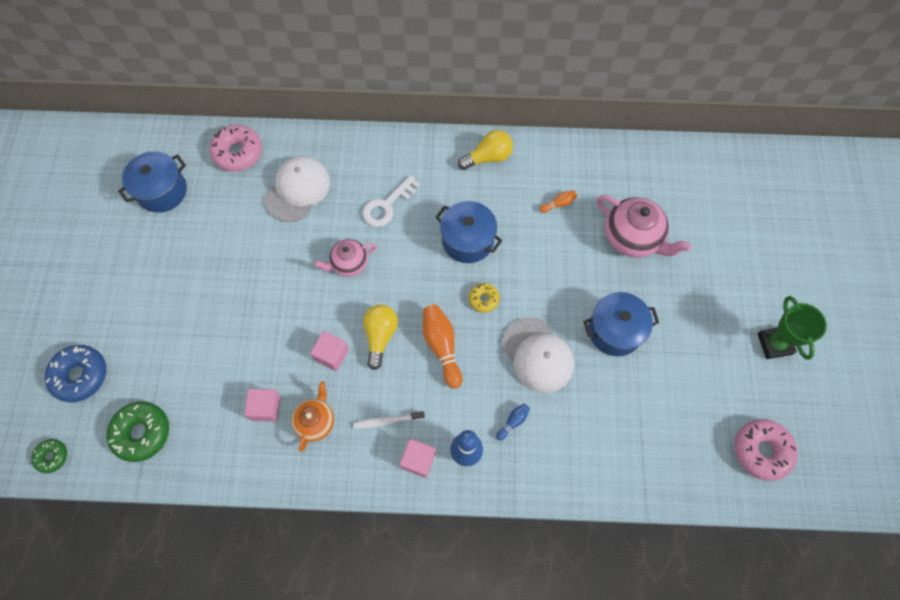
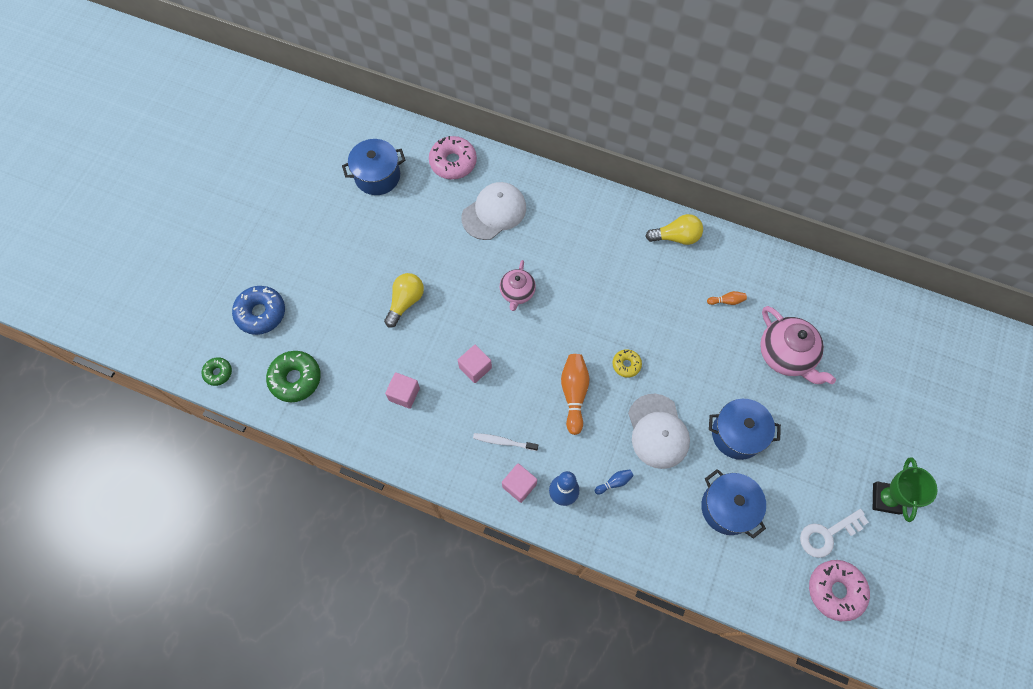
camera: 20 degrees right, 0 degrees up
orange teapot [291,381,334,452] -> none
pink teapot [314,239,377,277] -> pink teapot turned 75 degrees counterclockwise [500,260,536,311]
white key [362,175,420,227] -> white key moved to [800,509,869,558]
yellow light bulb [363,305,398,370] -> yellow light bulb moved to [384,273,424,328]
blue pot [435,201,502,263] -> blue pot moved to [701,469,766,539]

